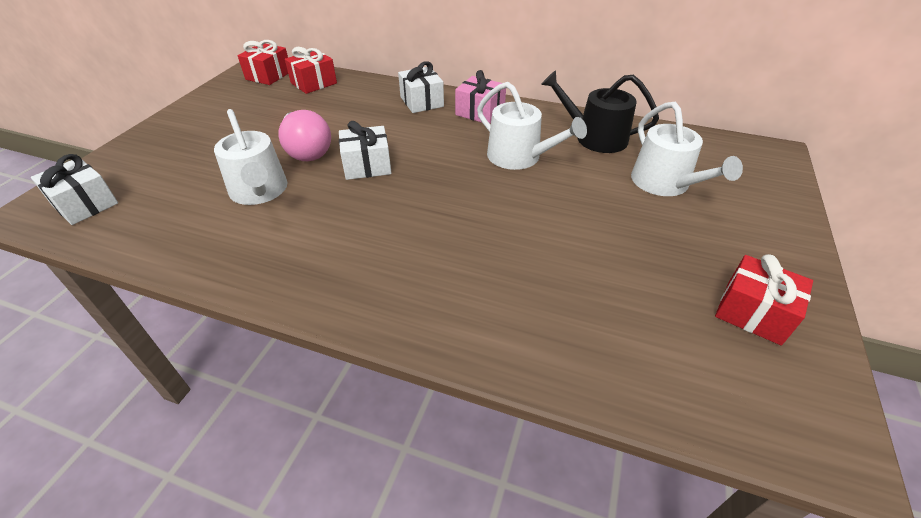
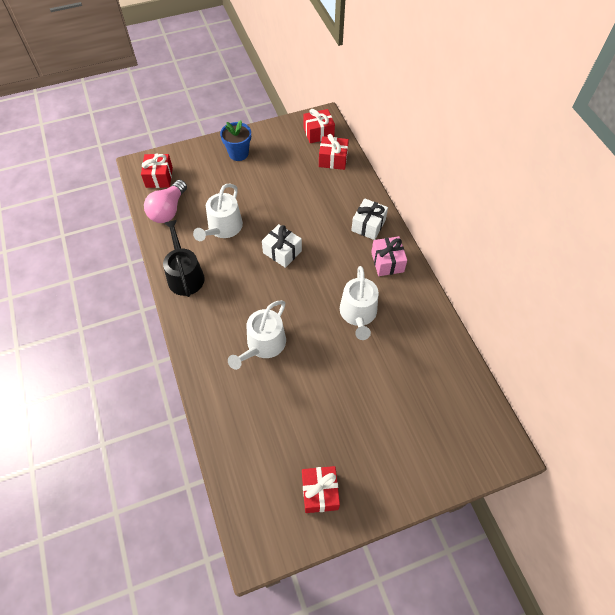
camera: 50 degrees right, 15 degrees up
white gift [31,154,118,225] -> red gift [141,154,173,188]
pink light bulb [278,110,331,161] -> pink light bulb moved to [144,180,187,223]
black watering can [541,70,659,153] -> black watering can moved to [163,220,205,297]
white watering can [631,102,743,196] -> white watering can moved to [228,300,286,370]
none -> blue flower pot [220,120,251,161]

